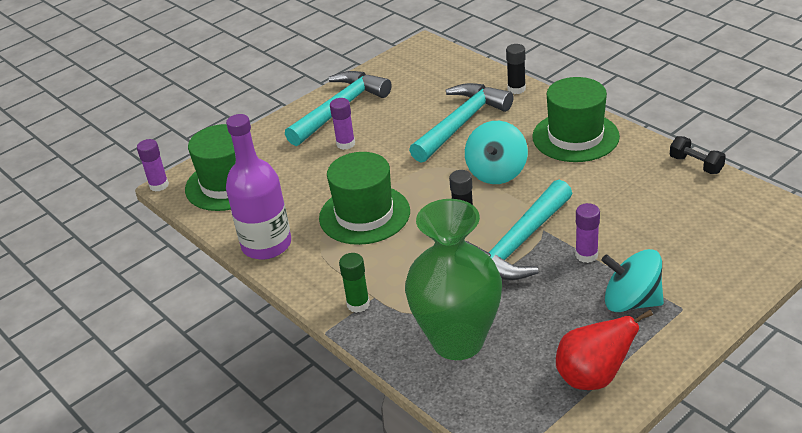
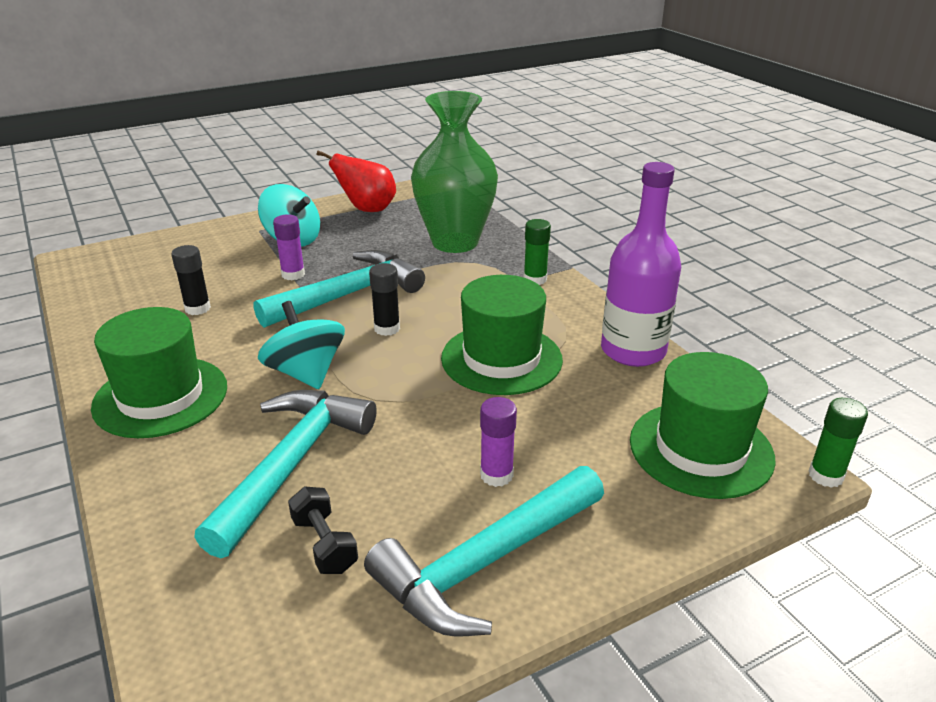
camera: 170 degrees left, 5 degrees down
purple glue stick [137,139,169,192] -> green glue stick [809,398,868,488]
turquoise hammer [409,83,513,163] -> turquoise hammer turned 150 degrees clockwise [194,390,377,558]
turquoise spinning top [465,121,528,184] -> turquoise spinning top turned 60 degrees counterclockwise [258,301,345,389]
black glue stick [506,44,526,94] -> black glue stick moved to [171,245,211,315]
black dumbbell [670,136,726,174] -> black dumbbell moved to [288,486,358,574]

